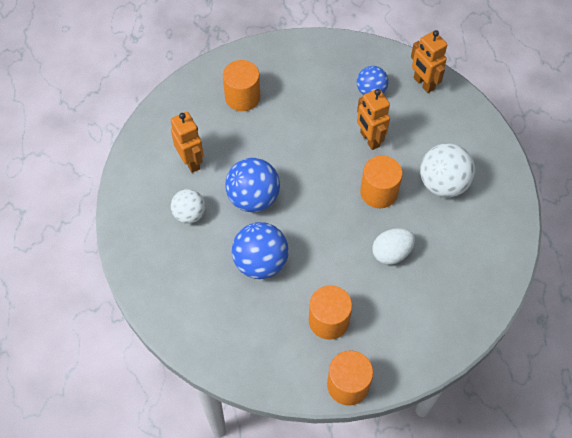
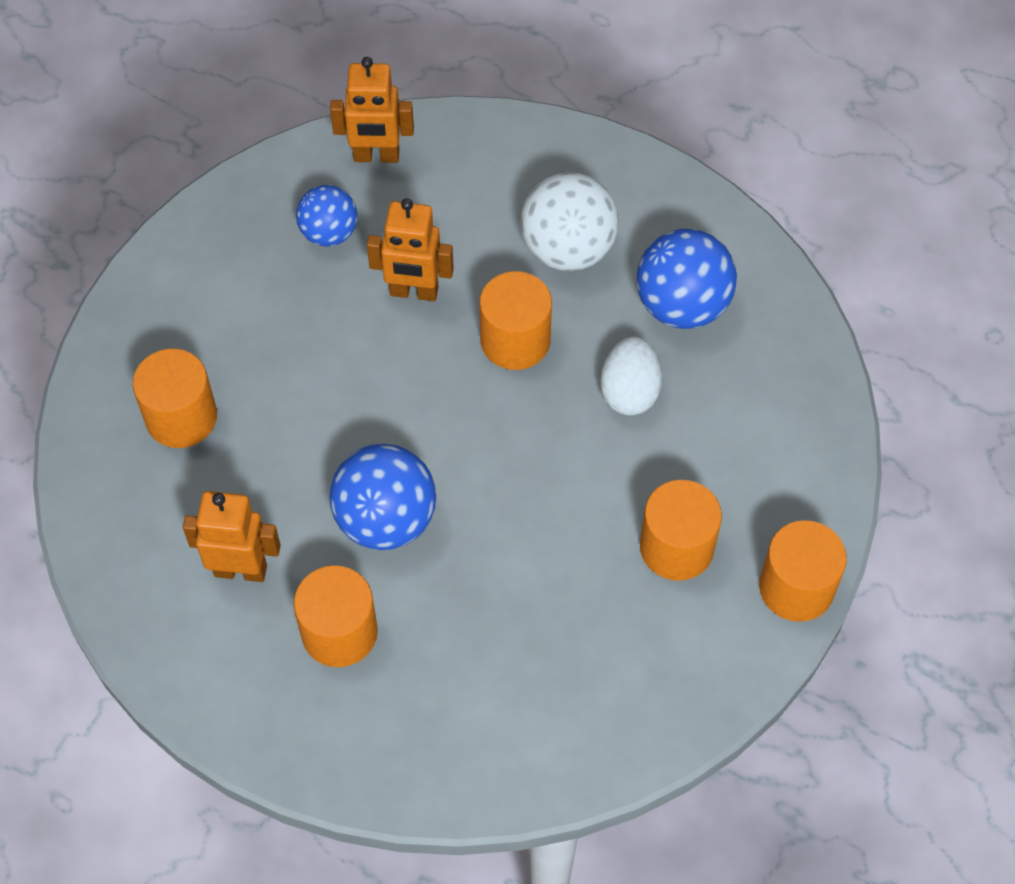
camera: 55 degrees left, 0 degrees up
white ball [171,189,205,224] -> orange cylinder [294,565,378,667]
blue ball [232,222,289,279] -> blue ball moved to [637,229,737,329]

